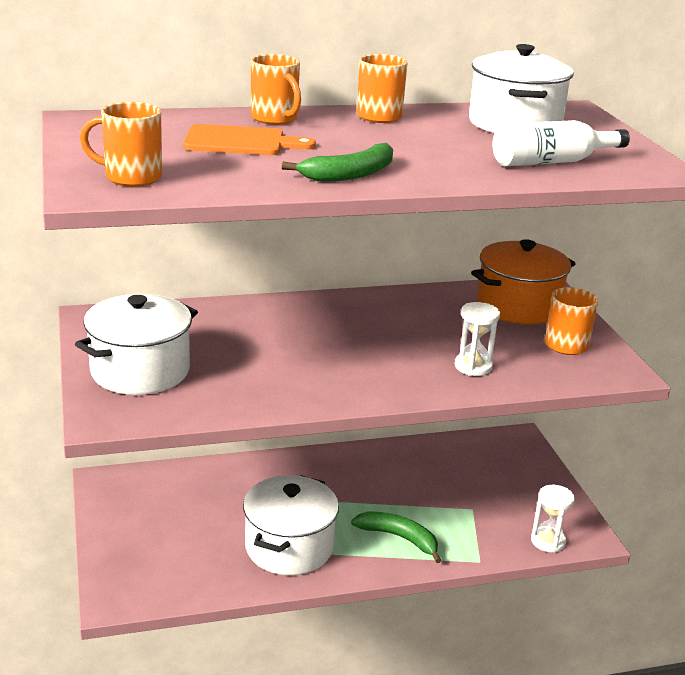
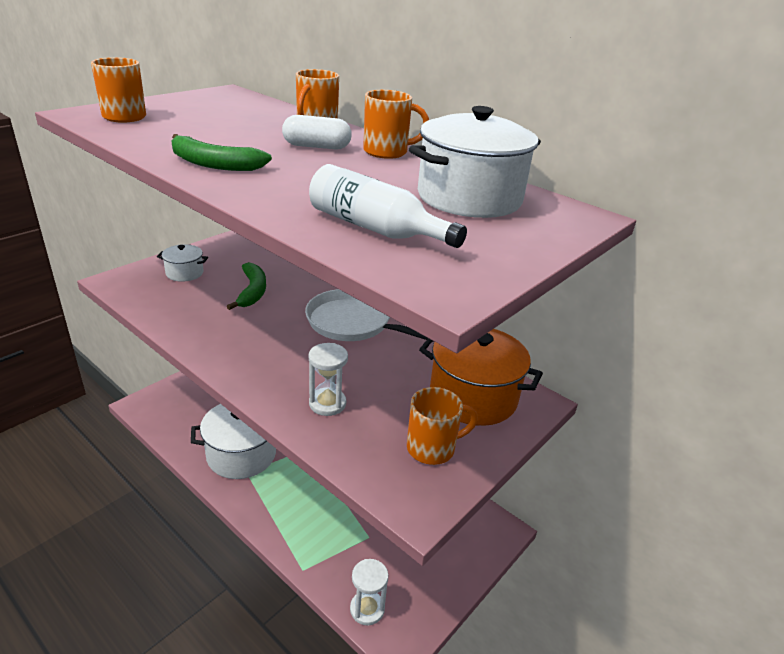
camera: 55 degrees right, 5 degrees up
white pot [75,294,198,395] -> white pot [157,244,208,282], size x0.52
orange cutting board [183,124,316,155] -> none
green banana [351,511,442,563] -> green banana moved to [227,262,266,310]
none -> white capsule [282,115,352,149]
none -> white pan [305,289,433,342]

